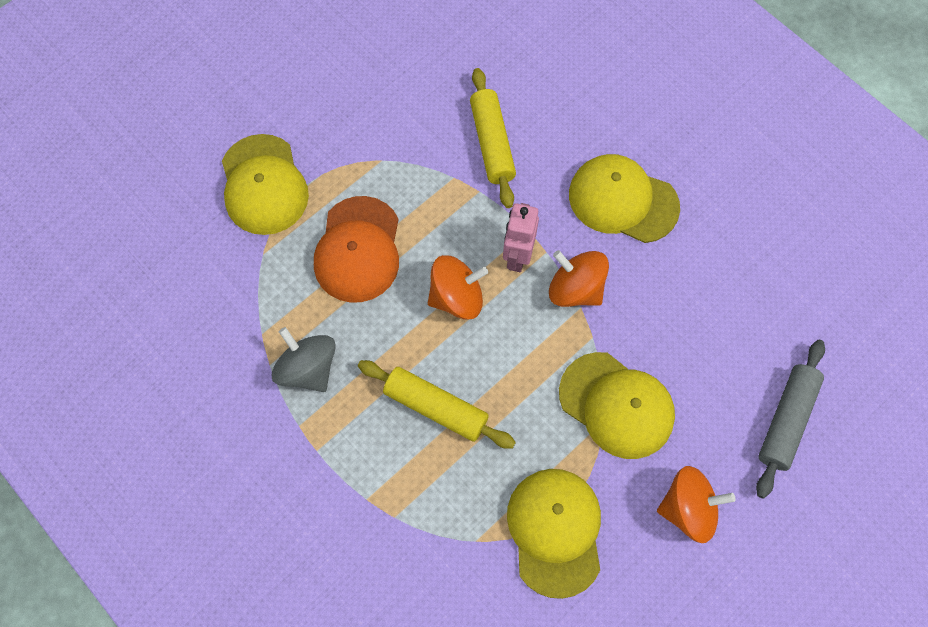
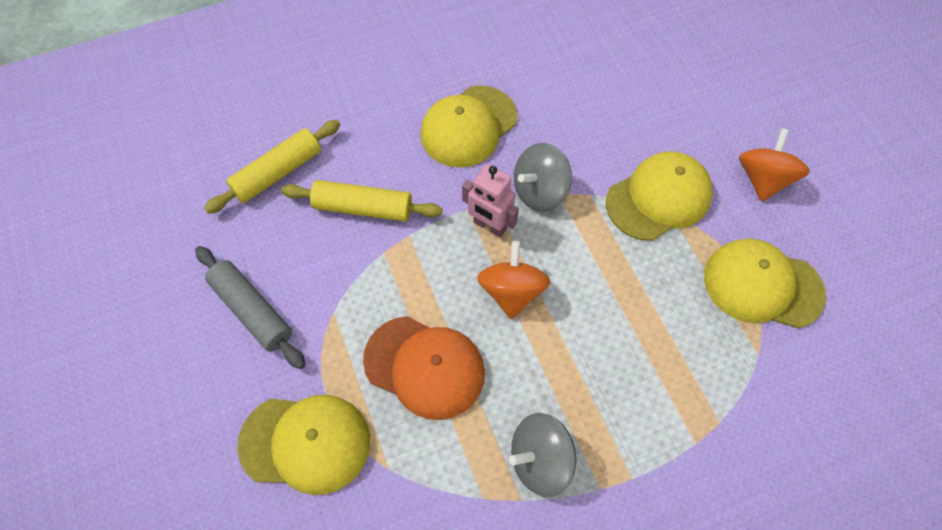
camera: 70 degrees left, 5 degrees down
yellow rolling pin [358,360,516,449] -> yellow rolling pin moved to [204,120,340,214]
orange spinning top [549,250,609,307] -> grey spinning top [514,143,572,211]
grey rolling pin [756,340,825,499] -> grey rolling pin moved to [195,246,305,369]

